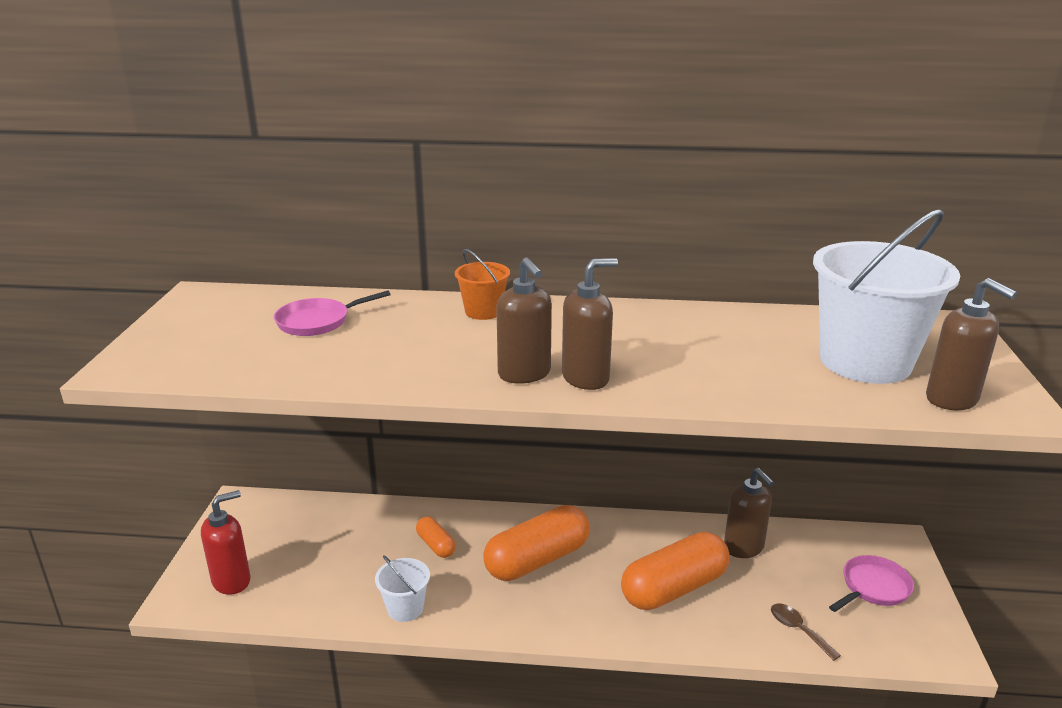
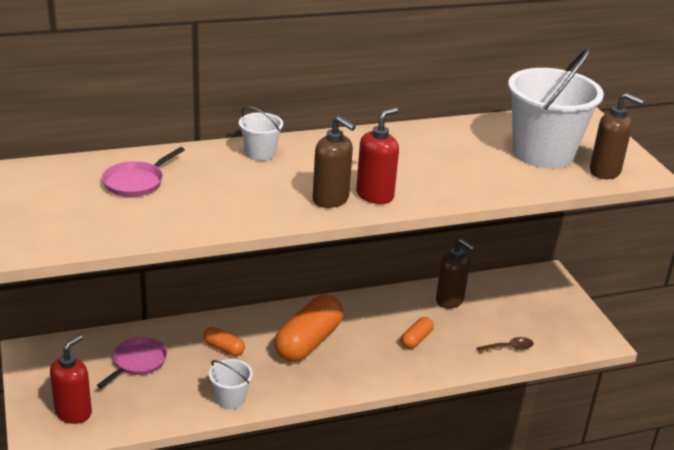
camera: 25 degrees left, 5 degrees up
orange bucket [455,249,510,320] -> white bucket [239,106,283,161]
brown soap dispenser [562,258,618,390] -> red soap dispenser [356,107,399,204]
orange capsule [621,532,729,610] -> orange capsule [401,317,434,349], size x0.49
brown spoon [771,603,841,661] -> brown spoon turned 135 degrees clockwise [477,337,534,353]
pink pan [829,555,914,612] -> pink pan moved to [97,337,167,388]

